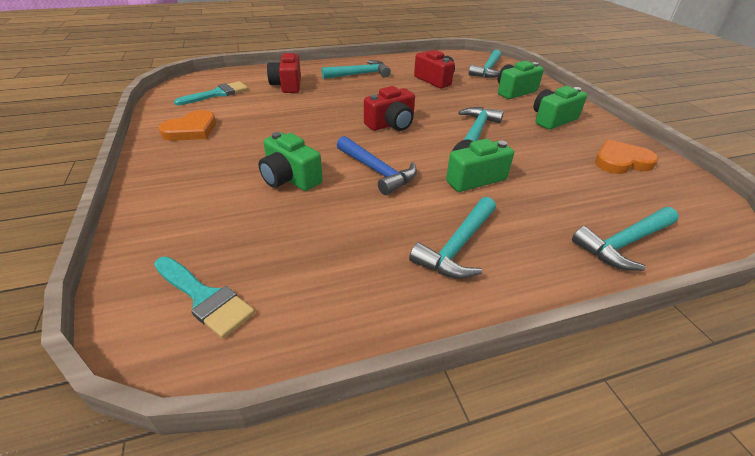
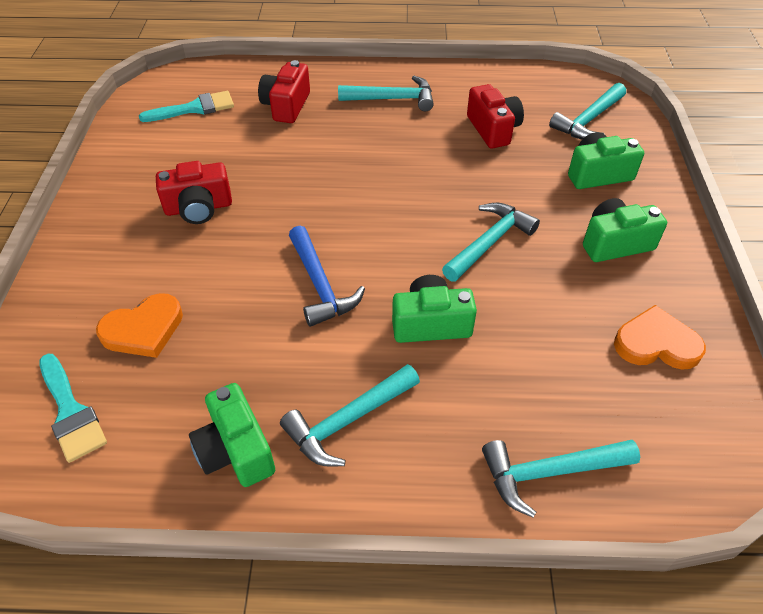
camera: 20 degrees right, 10 degrees up
orange heart [159,110,216,141] -> orange heart moved to [96,293,183,358]
green camera [259,132,323,191] -> green camera moved to [189,383,275,487]
red camera [364,86,415,131] -> red camera moved to [156,161,232,224]

